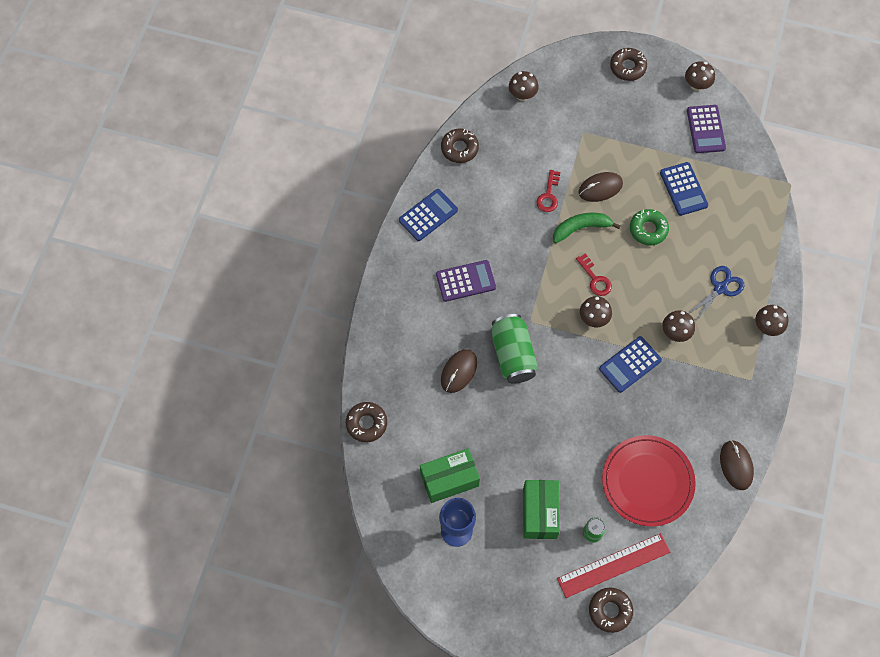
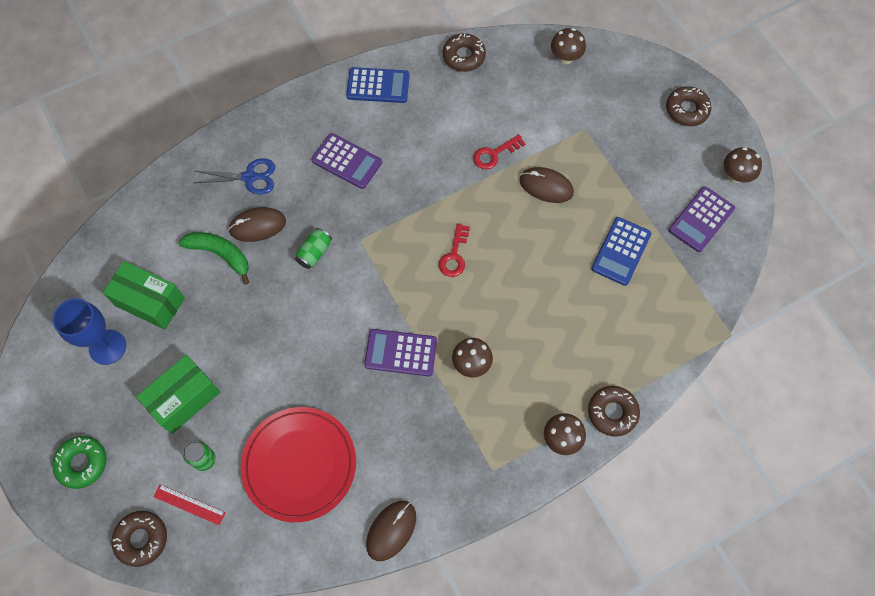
camera: 45 degrees right, 0 degrees up
brown donut [346,402,387,443] -> brown donut moved to [588,386,640,437]
green can [491,314,538,384] -> green can [295,228,332,269], size x0.52
green banana [553,213,621,243] -> green banana moved to [179,232,249,285]
red ruler [557,533,670,598] -> red ruler [153,484,226,526], size x0.53
brown mushroom [580,296,612,327] -> none
blue calculator [599,336,662,393] -> purple calculator [364,329,437,376]
green donut [630,209,669,246] -> green donut moved to [52,436,107,489]
blue scissors [689,266,744,322] -> blue scissors moved to [194,158,275,195]

